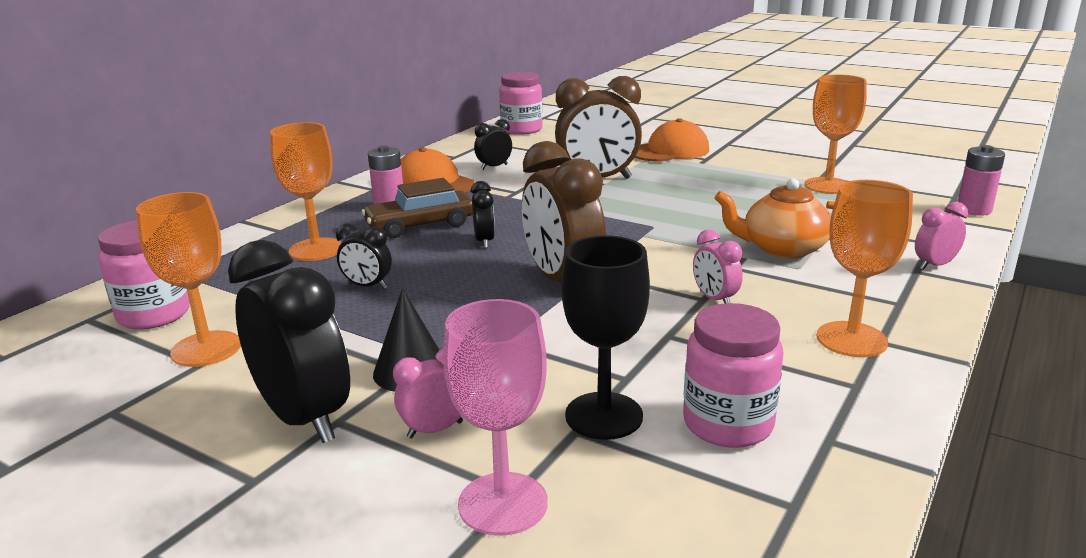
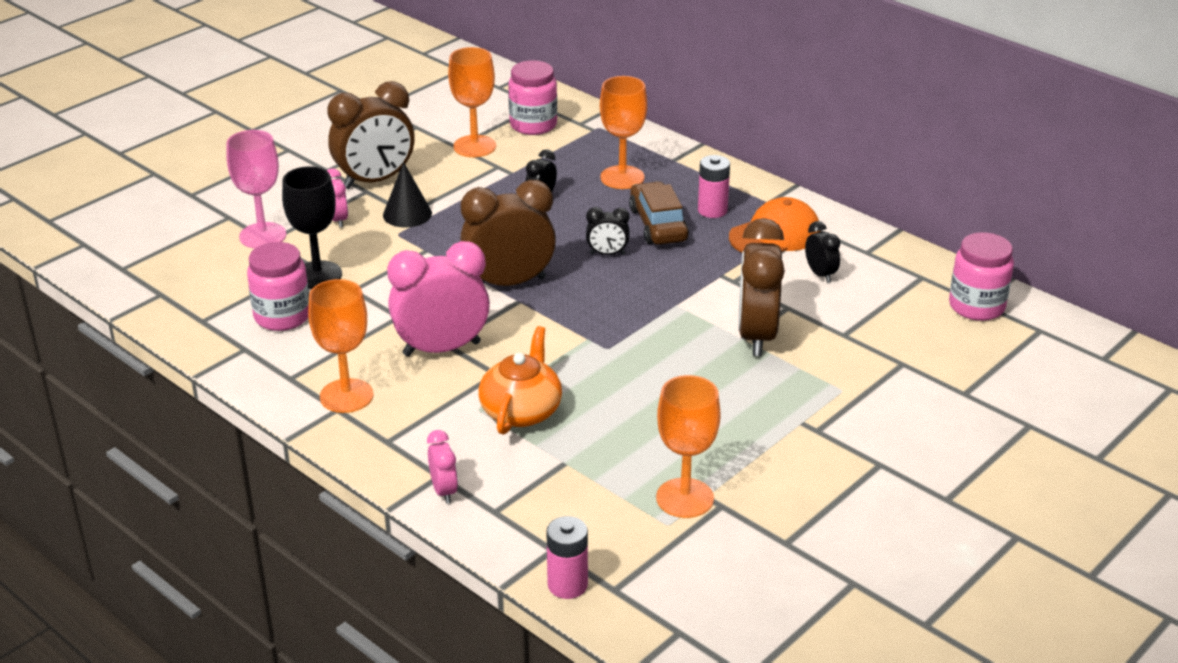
camera: 100 degrees right, 10 degrees up
black clock [228,240,350,443] -> brown clock [327,81,415,189]
orange cap [635,118,709,162] -> none
pink clock [693,230,743,303] -> pink clock [387,241,490,357], size x2.07

